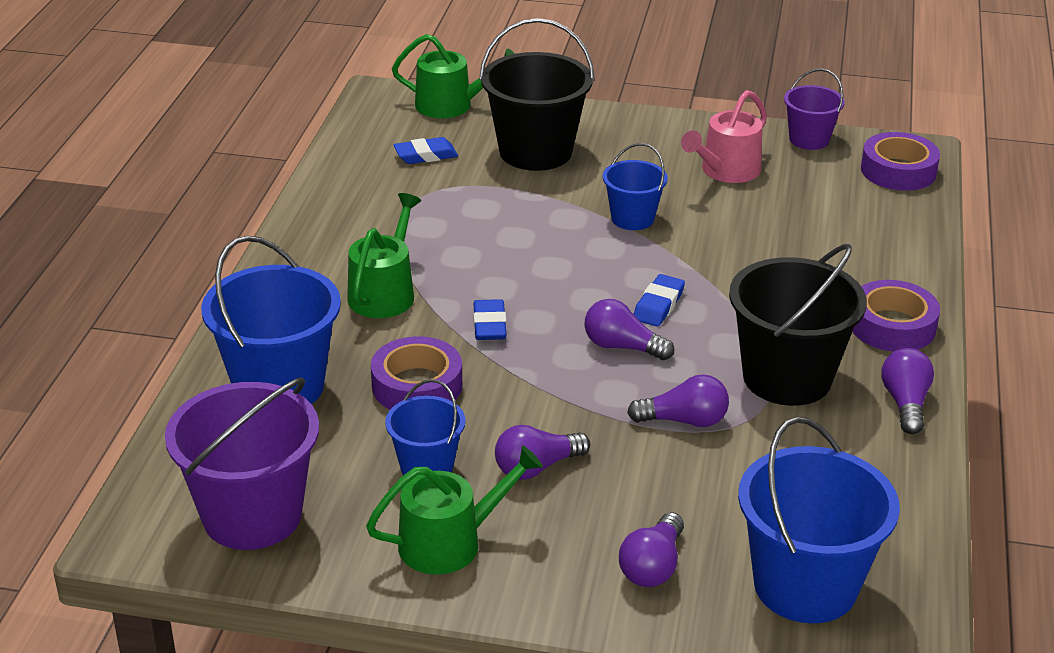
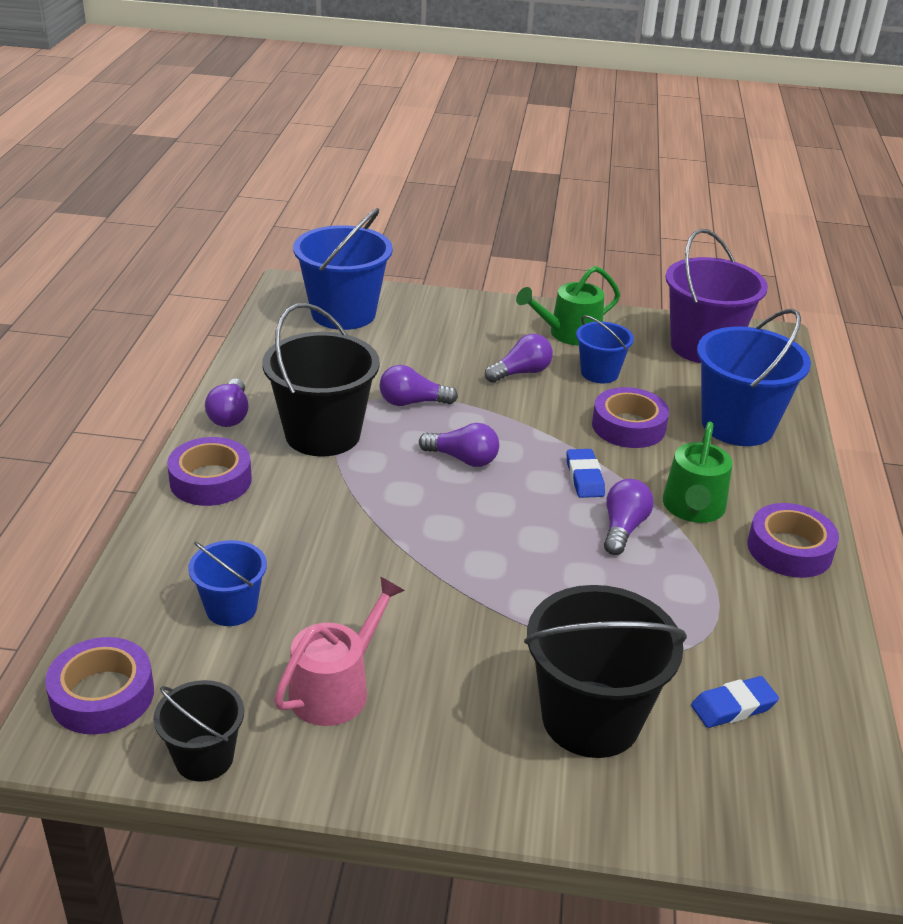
camera: 175 degrees right, 0 degrees up
green watering can [392,34,515,118] -> none
blue bucket [603,143,668,230] -> blue bucket moved to [188,540,267,626]
purple light bulb [619,512,684,587] -> purple light bulb moved to [604,479,654,555]
blue eraser [634,274,685,327] -> none
purple bucket [784,69,845,150] -> black bucket [153,680,244,782]
none -> purple tape [747,503,839,578]

